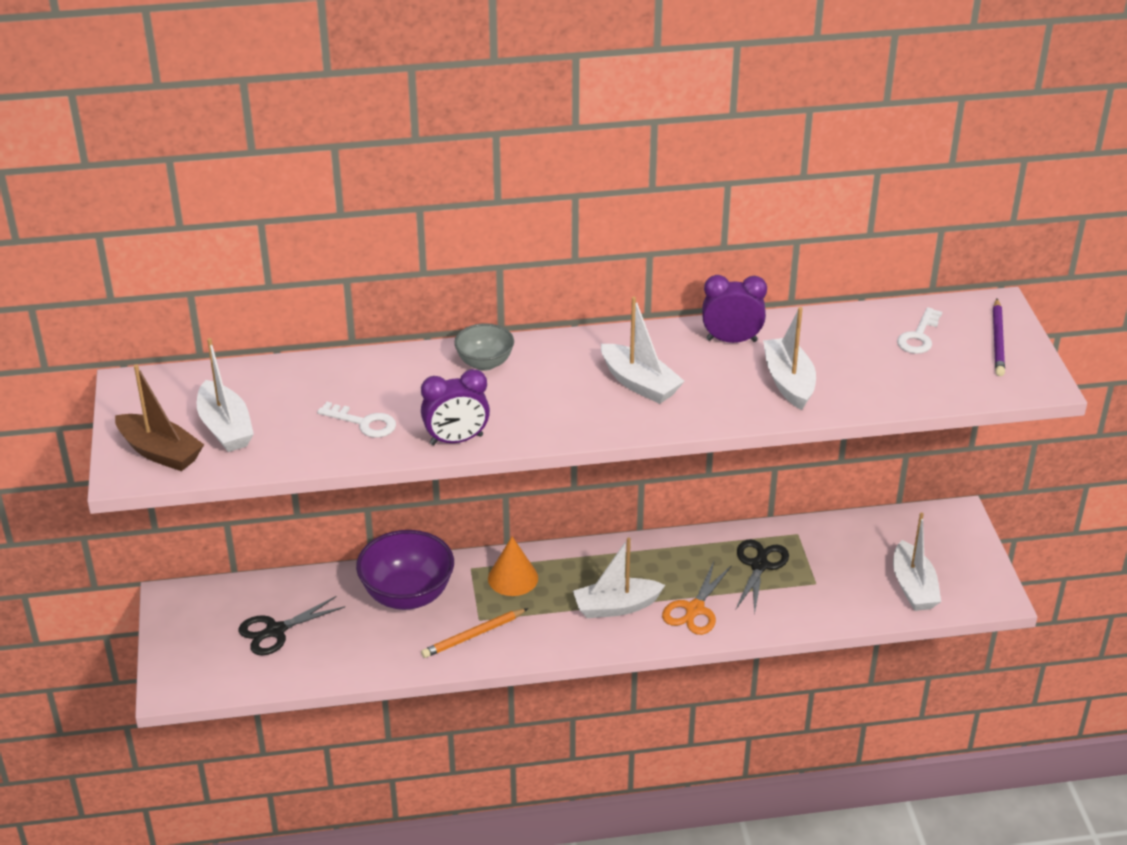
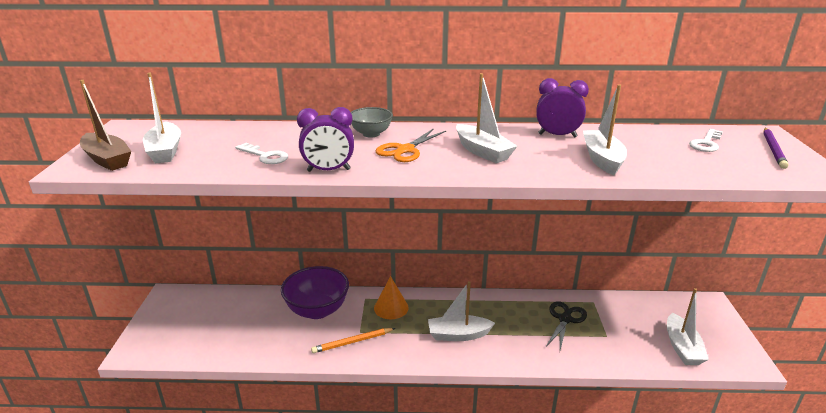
camera: 10 degrees right, 10 degrees down
black scissors [239,596,345,656] -> none
orange scissors [662,562,732,635] -> orange scissors moved to [376,128,446,162]

